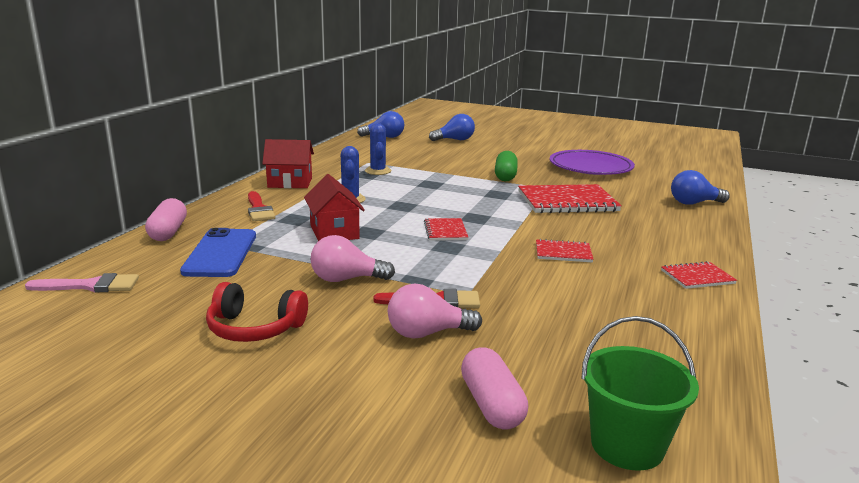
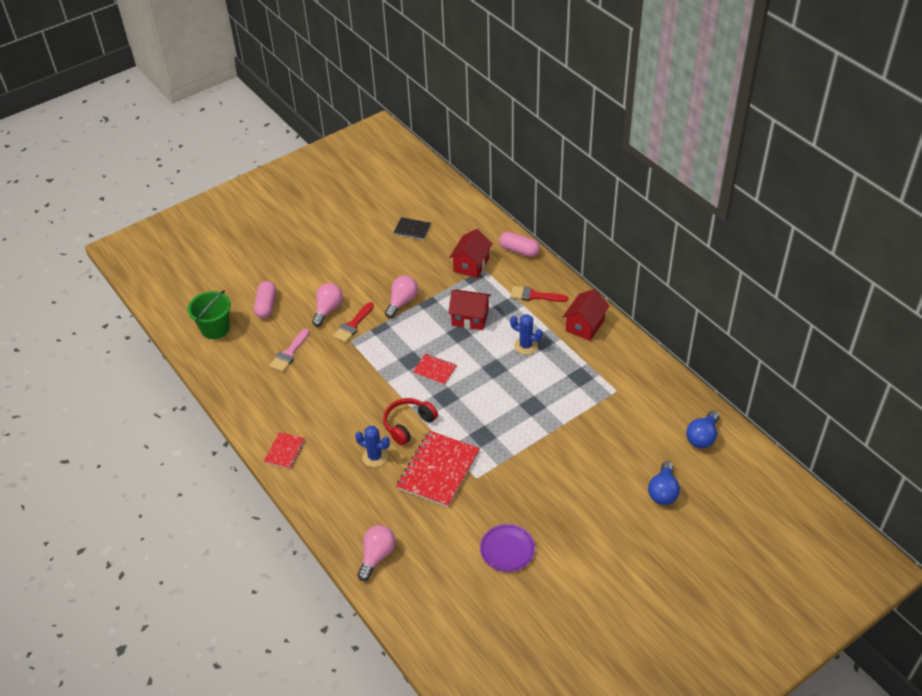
camera: 125 degrees right, 25 degrees up
pink brush [25,273,139,292] -> pink brush moved to [269,329,309,372]
blue phone [180,228,256,277] -> red house [449,229,492,278]
red headphones [206,282,308,342] -> red headphones moved to [383,398,438,445]
blue cactus [365,123,391,175] -> blue cactus moved to [355,426,390,467]
pink capsule [461,347,528,430] -> pink capsule turned 75 degrees clockwise [254,281,276,318]
green capsule [495,151,518,181] -> none
red notebook [536,239,594,263] -> none
purple plate [550,150,635,175] -> purple plate [480,524,535,572], size x0.61
blue light bulb [671,170,730,205] -> pink light bulb [358,525,396,581]
none -> black notebook [393,217,431,240]

